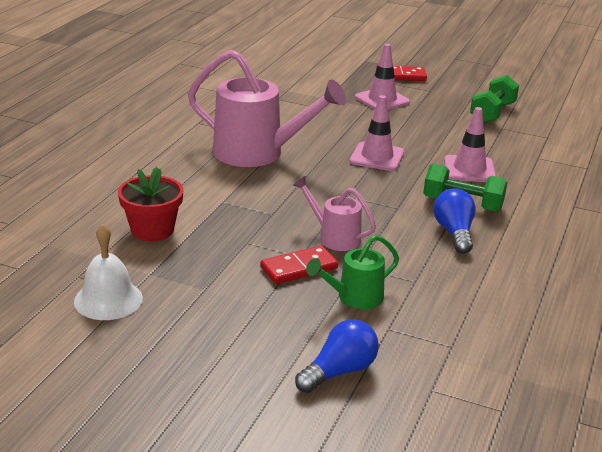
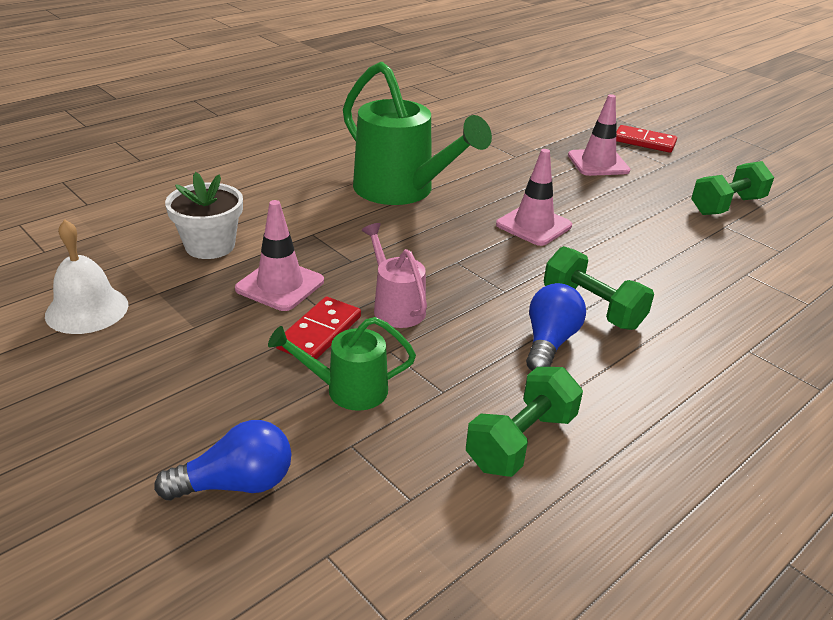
camera: 25 degrees right, 5 degrees up
red flower pot [118,167,184,241] -> white flower pot [165,172,243,259]
pink watering can [188,50,346,167] -> green watering can [343,62,492,205]
red domino [260,246,338,284] -> red domino turned 60 degrees counterclockwise [276,297,361,360]
pink traffic cone [444,107,496,182] -> pink traffic cone moved to [235,200,324,311]
none -> green dumbbell [466,367,583,477]

